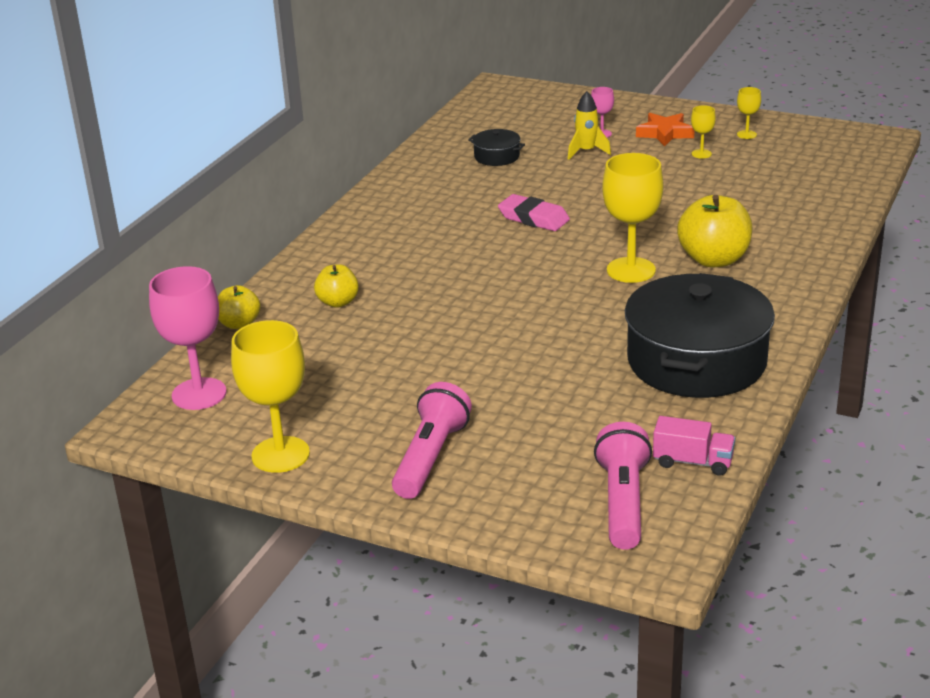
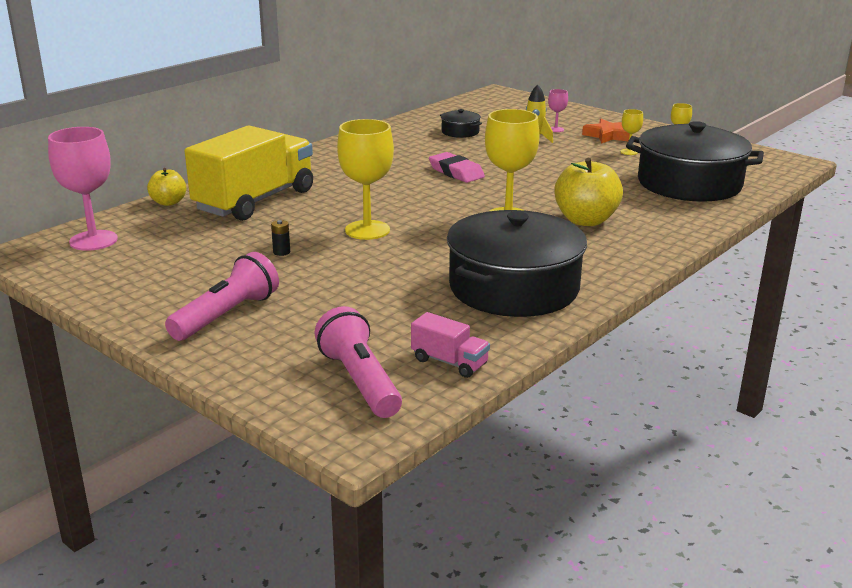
camera: 15 degrees right, 5 degrees down
yellow goblet [231,320,310,473] -> yellow goblet moved to [337,119,394,240]
yellow apple [314,264,359,308] -> yellow truck [185,125,313,221]
pink flashlight [594,422,652,550] -> pink flashlight turned 45 degrees counterclockwise [315,306,402,418]
none -> black battery [271,220,290,256]
none -> black pot [626,121,764,202]

